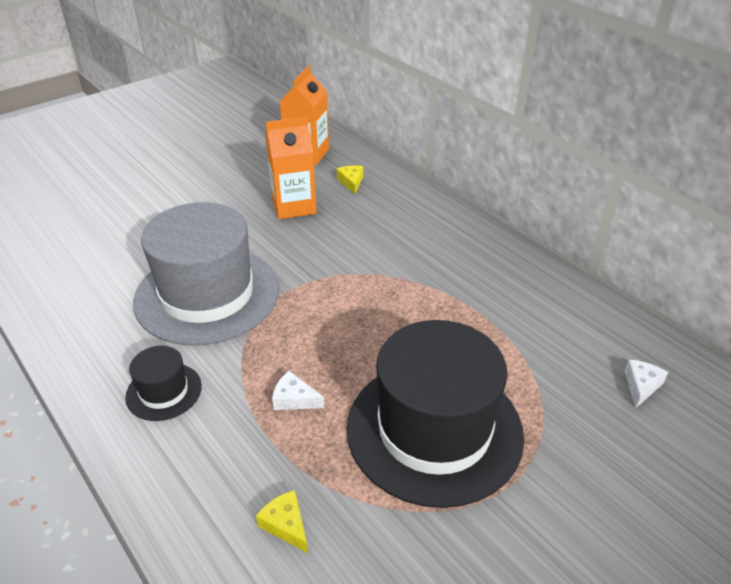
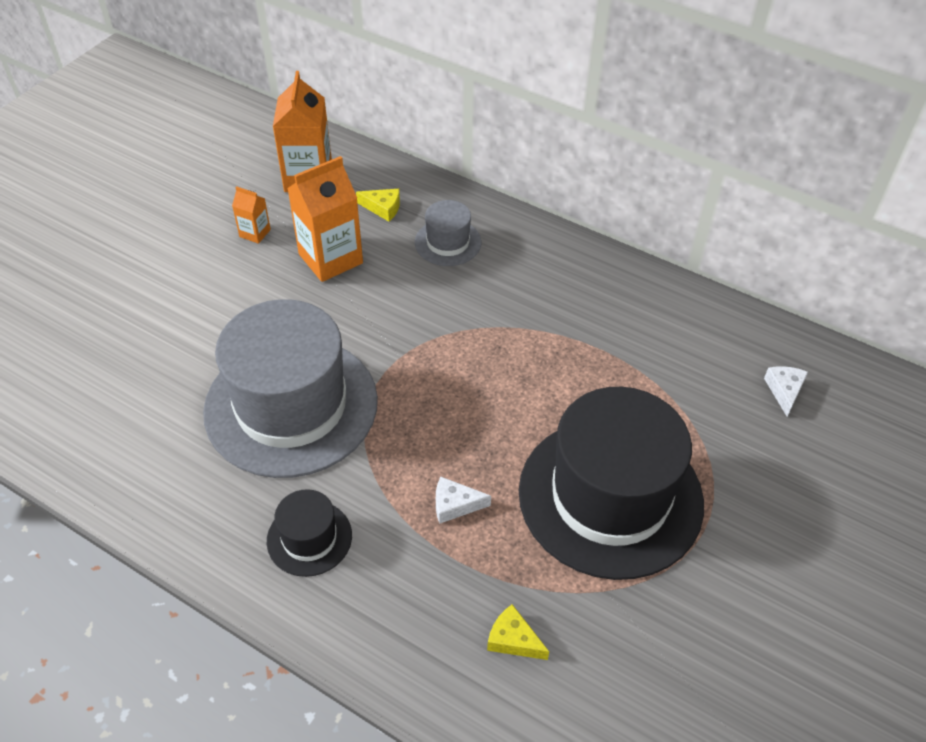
camera: 20 degrees left, 10 degrees up
yellow cheese [337,166,363,194] -> yellow cheese turned 135 degrees clockwise [356,189,400,222]
none -> orange carton [232,186,271,244]
none -> grey hat [415,200,481,266]

